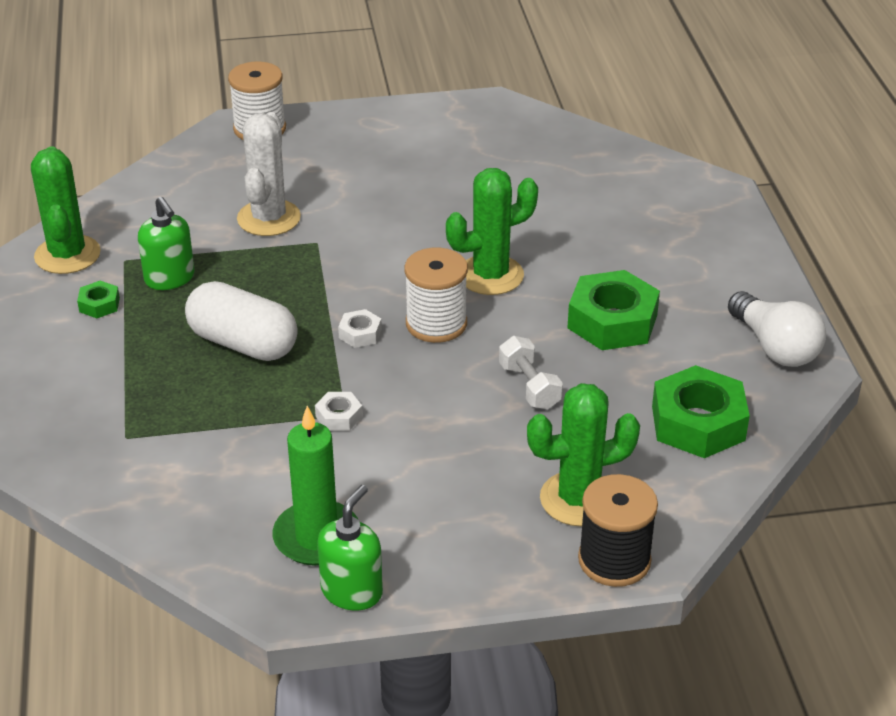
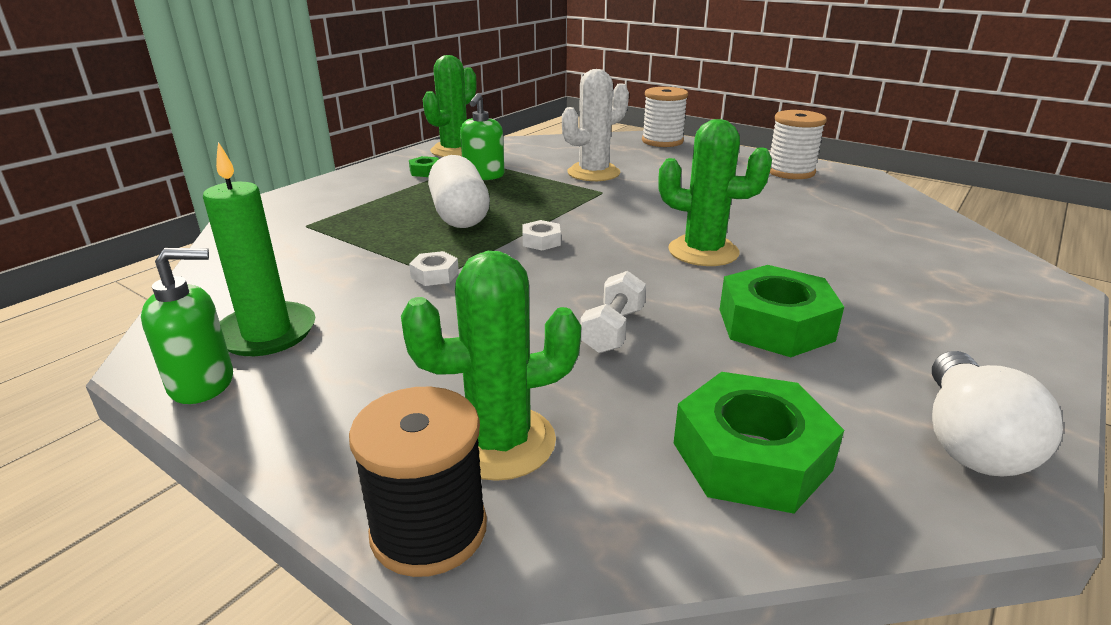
camera: 45 degrees right, 10 degrees down
white spool [405,248,468,343] -> white spool moved to [770,110,827,179]
green cactus [527,383,640,526] -> green cactus turned 45 degrees counterclockwise [401,251,581,481]

